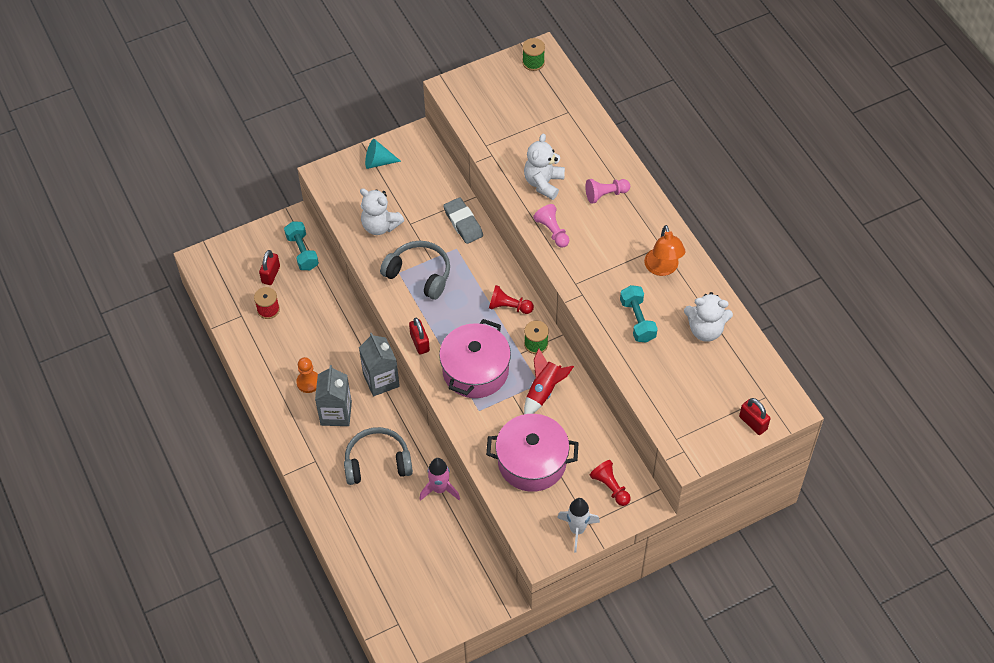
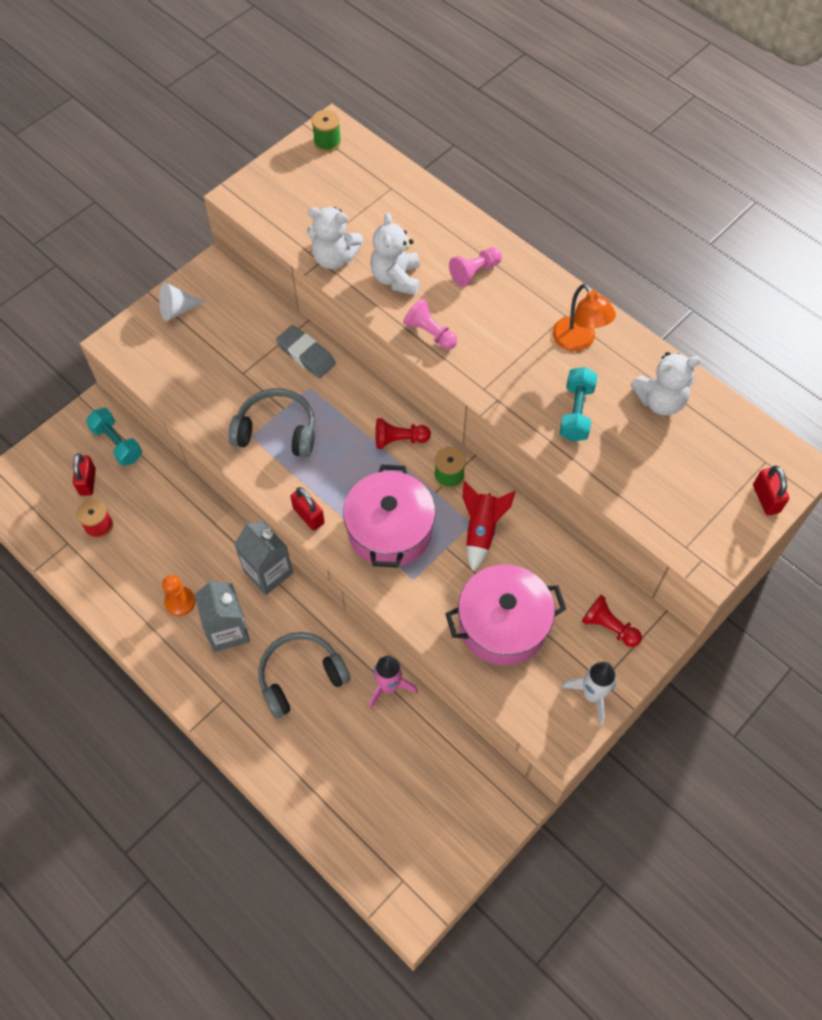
camera: 20 degrees left, 5 degrees up
white teddy bear [360,188,404,235] -> white teddy bear moved to [307,207,363,269]
turquoise cone [365,139,401,169] -> white cone [159,282,204,321]
turquoise dumbbell [620,285,658,343] -> turquoise dumbbell turned 45 degrees clockwise [559,367,598,442]
red padlock [739,398,770,435] -> red padlock turned 45 degrees clockwise [753,465,789,515]

